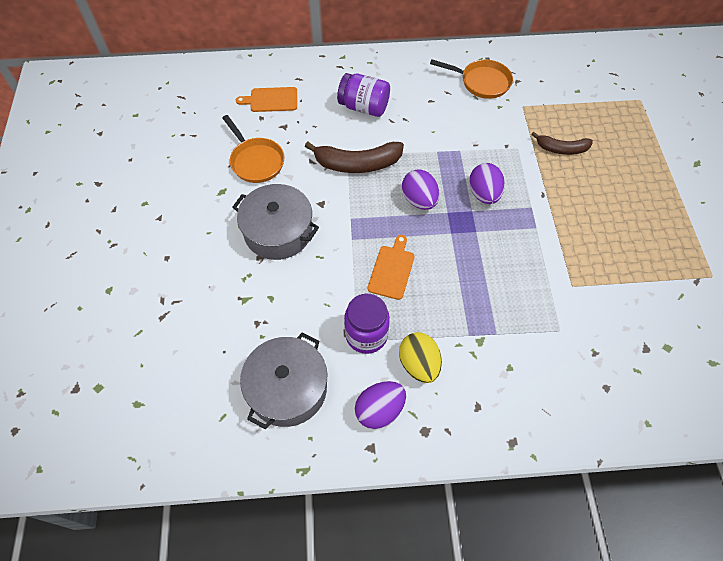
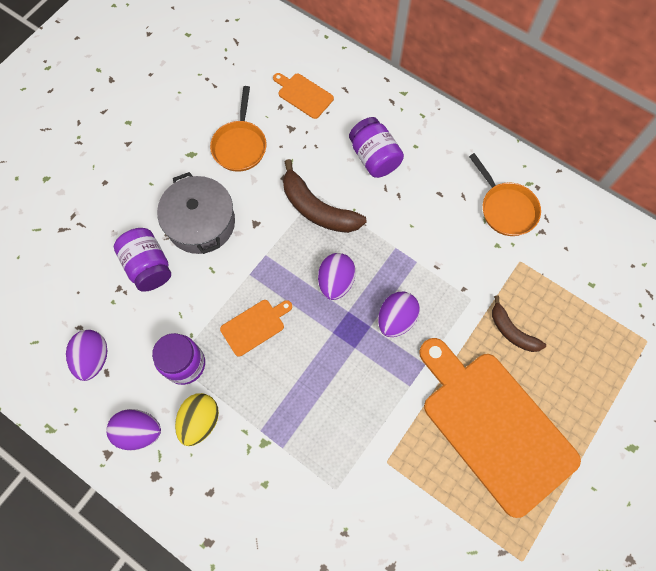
camera: 40 degrees right, 10 degrees up
grey pot [240,332,327,429] -> purple egg [66,330,107,381]
none -> purple jar [114,228,171,292]
none -> orange cutting board [419,338,581,518]

